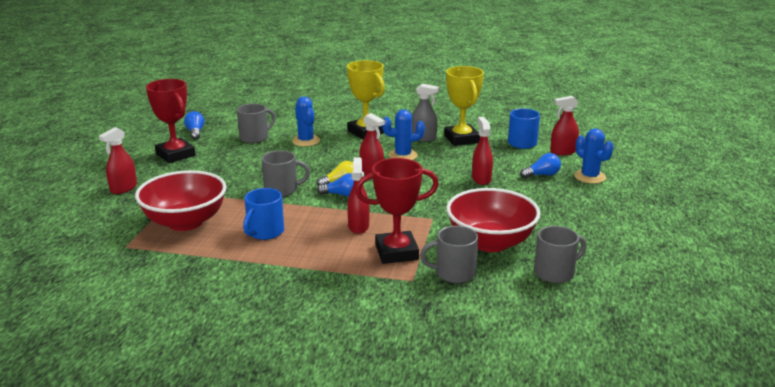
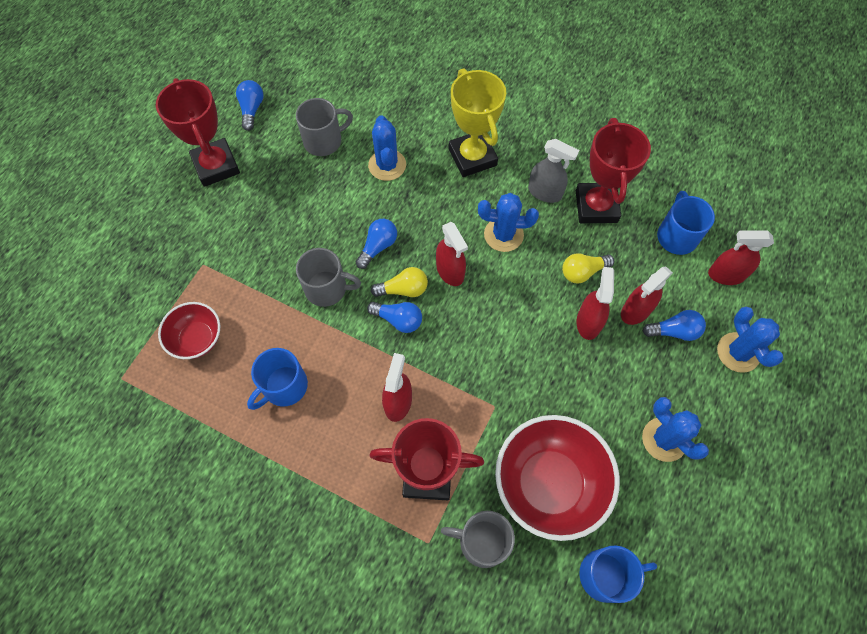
camera: 15 degrees right, 40 degrees up
red spray bottle [99,127,137,194] -> red spray bottle moved to [621,267,673,325]
red bowl [135,170,227,231] -> red bowl [158,302,220,359], size x0.56
yellow trophy [444,66,484,146] -> red trophy [576,118,651,223]
grey mug [534,226,586,283] -> blue mug [579,545,657,603]
none -> blue light bulb [356,219,397,269]
none -> yellow light bulb [562,253,614,284]
none -> blue cactus [642,397,709,462]

